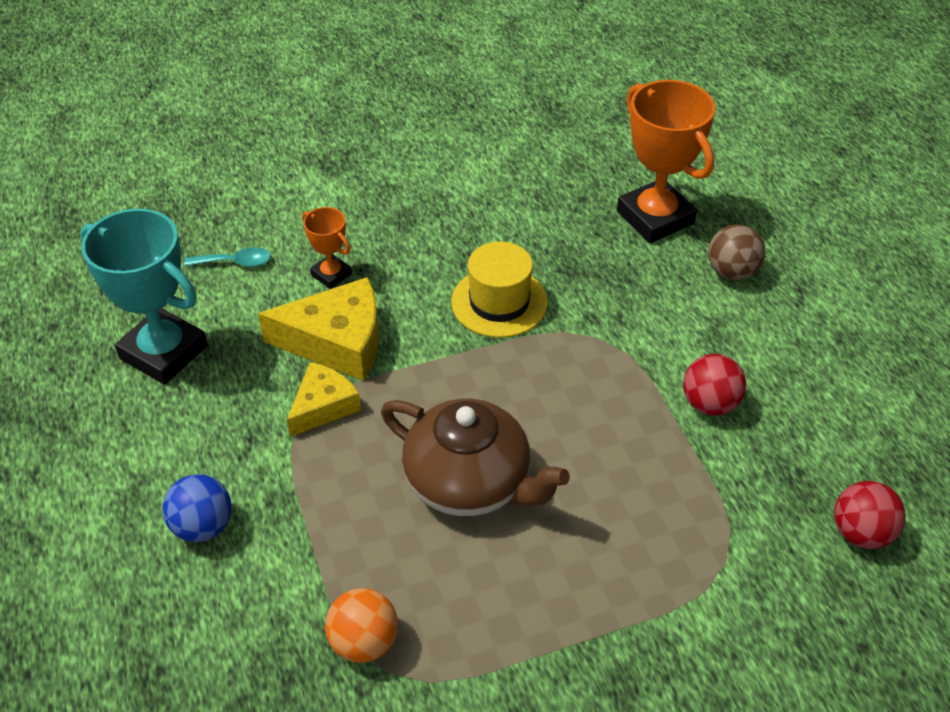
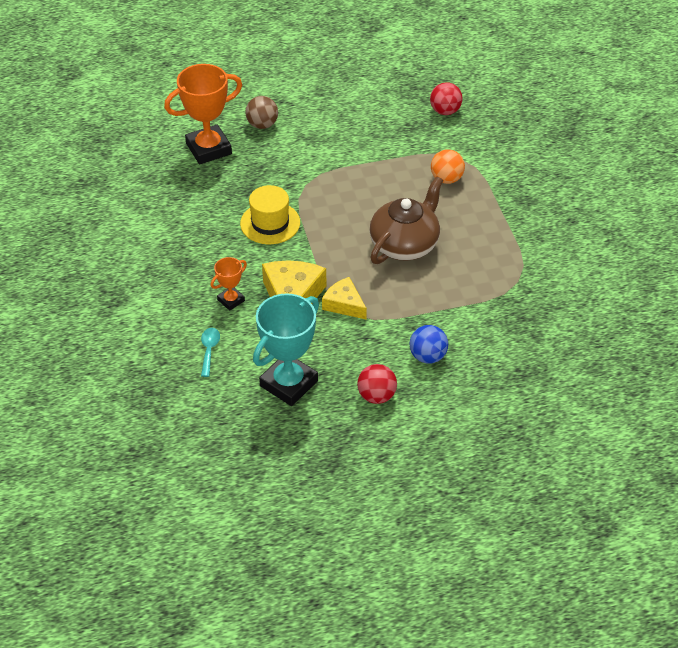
camera: 85 degrees left, 0 degrees up
orange ball [325,588,398,663] -> orange ball moved to [431,149,465,184]
red ball [683,354,746,415] -> red ball moved to [357,364,397,404]

